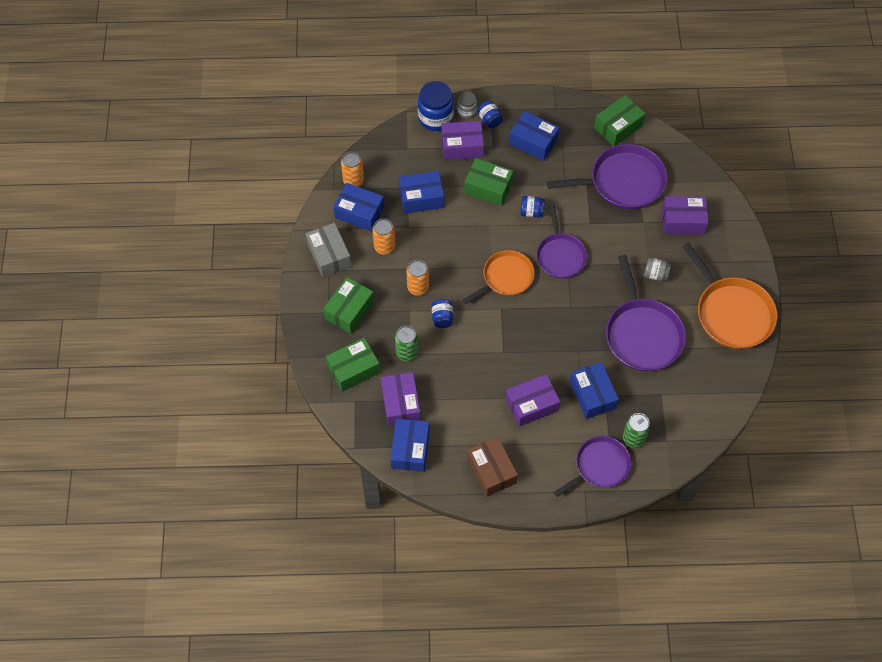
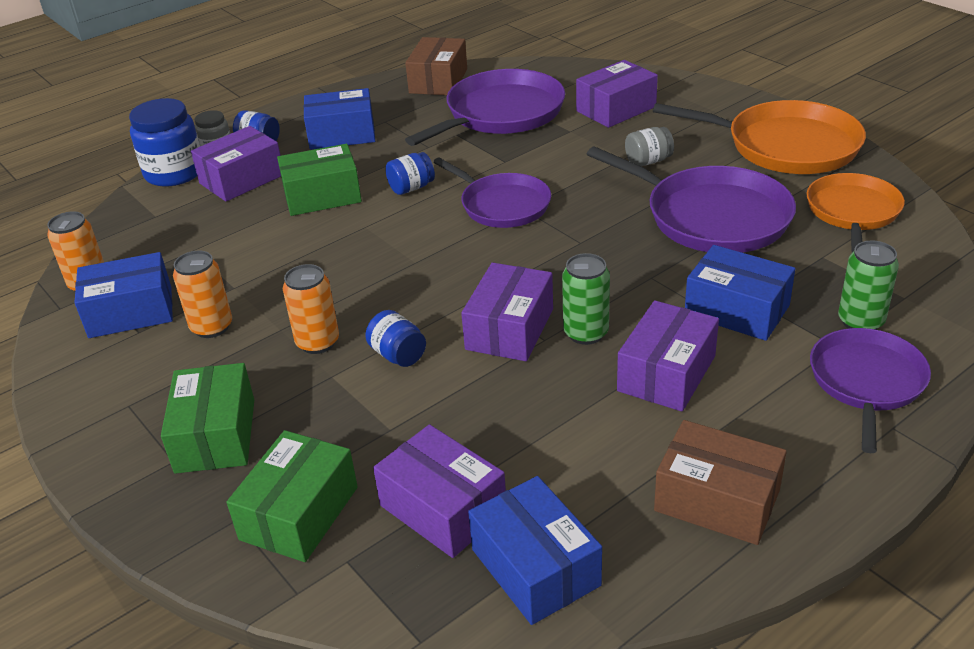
camera: 35 degrees left, 25 degrees down
grey box [306,223,351,277] -> none
green can [395,326,418,361] -> green can moved to [562,253,610,345]
blue box [399,171,444,214] -> none
orange pan [463,250,535,304] -> orange pan moved to [806,173,905,252]
green box [594,95,645,146] -> brown box [405,37,467,95]
none -> purple box [461,263,553,361]

